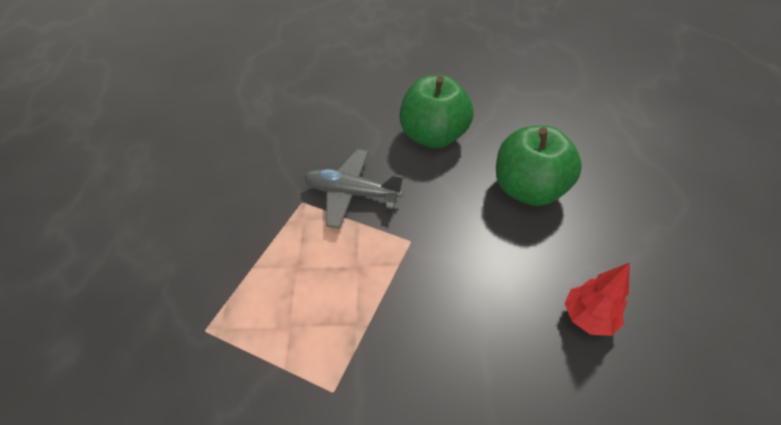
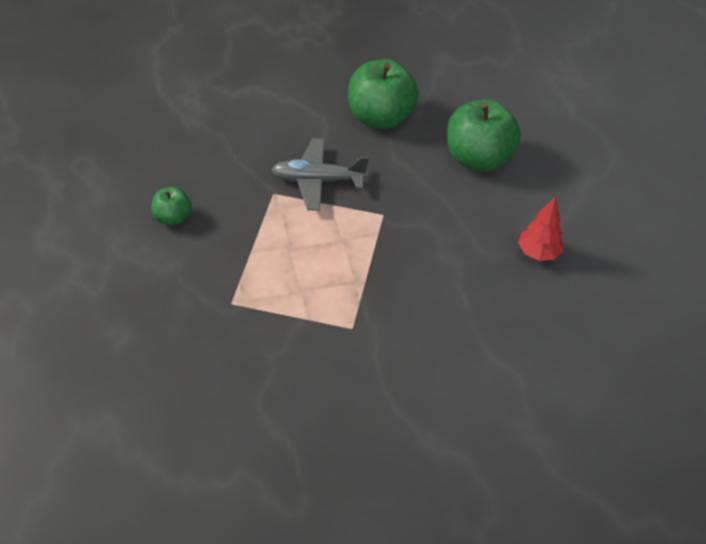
camera: 15 degrees left, 0 degrees up
none -> green apple [151,187,192,226]

